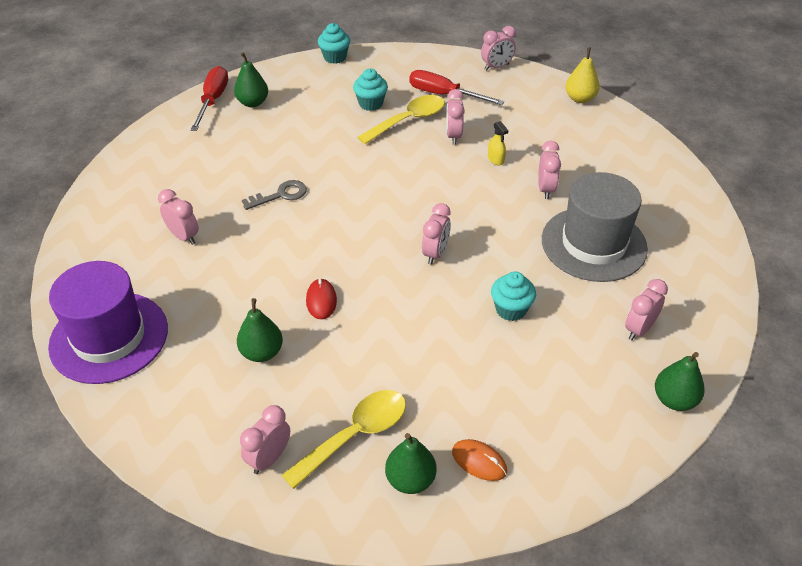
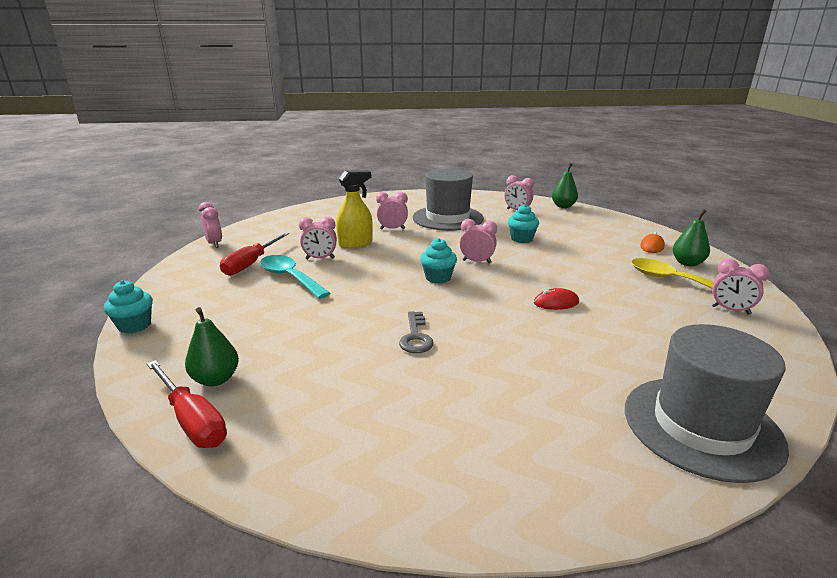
camera: 95 degrees left, 20 degrees down
purple hat [48,261,168,384] -> grey hat [625,324,789,483]
pink clock [158,189,199,245] -> none
red screwdriver [190,66,228,131] -> red screwdriver turned 135 degrees counterclockwise [147,360,227,448]
green pear [237,298,283,362] -> none
grey key [242,180,307,210] -> grey key turned 150 degrees counterclockwise [399,311,434,353]
turquoise cupcake [353,68,388,111] -> turquoise cupcake moved to [420,238,457,284]
yellow spoon [357,95,445,144] -> turquoise spoon [260,255,331,299]
yellow spray bottle [488,121,508,165] -> yellow spray bottle [336,170,373,248], size x1.95
yellow pear [565,47,600,103] -> none

